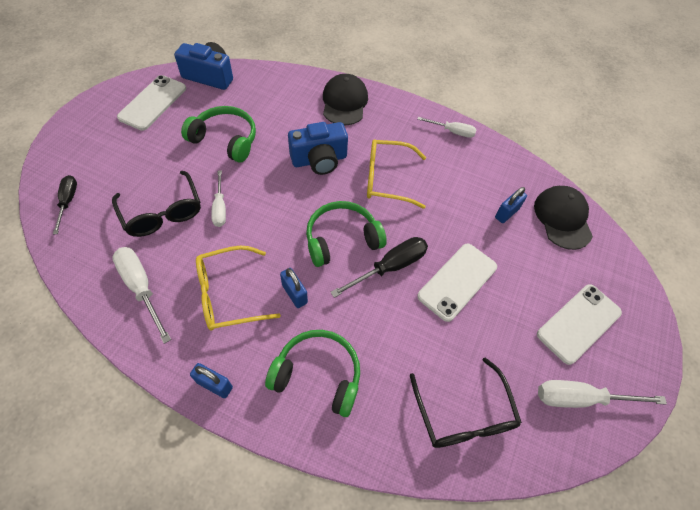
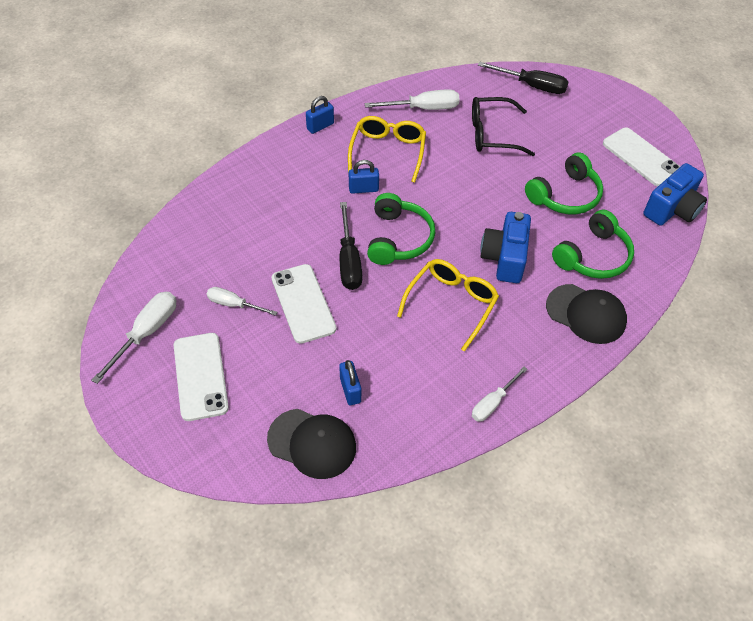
camera: 120 degrees right, 5 degrees down
black screwdriver [53,175,77,234] -> black screwdriver [478,62,568,94], size x1.53
white screwdriver [211,170,226,227] -> white screwdriver moved to [207,287,278,316]
green headphones [265,330,360,417] -> green headphones moved to [552,210,634,279]
black glasses [410,357,522,448] -> none

